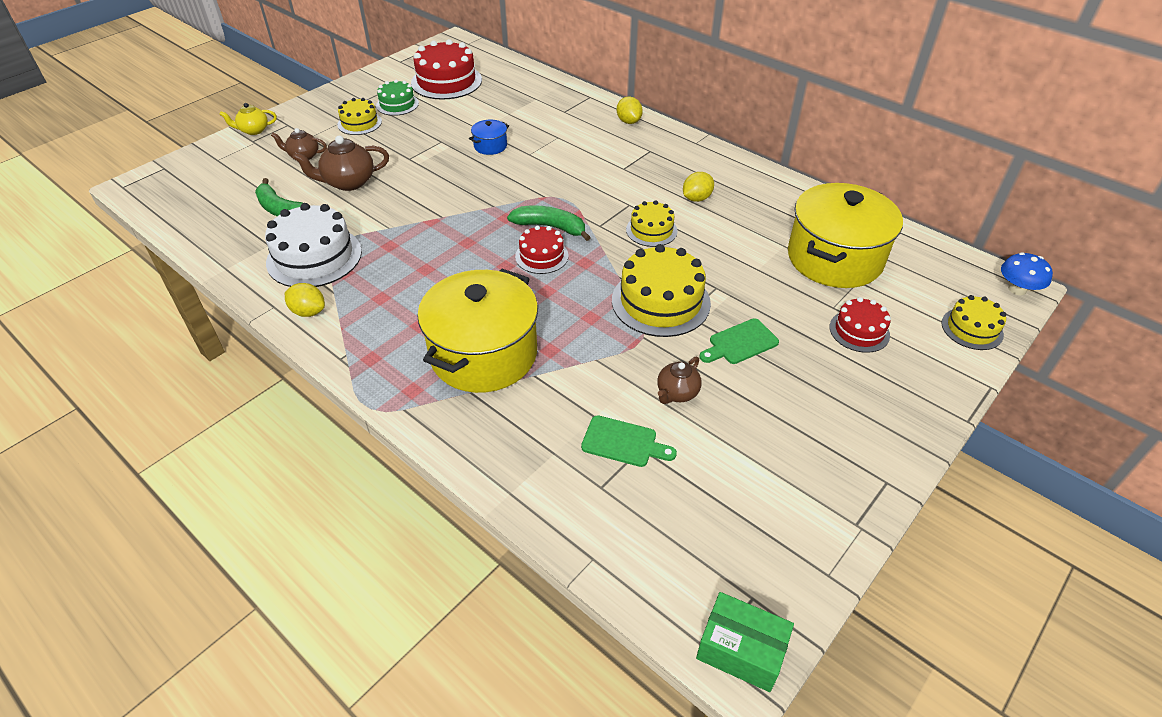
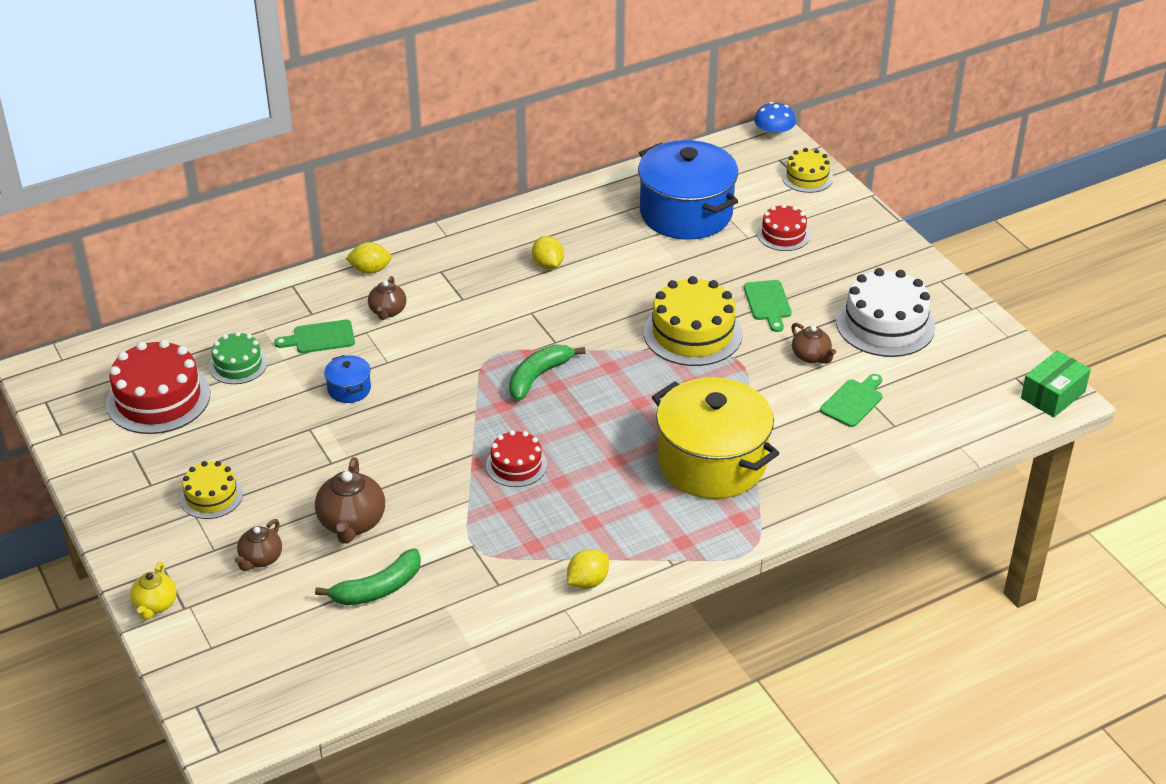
camera: 70 degrees left, 5 degrees down
white cake [265,203,362,287] -> white cake moved to [836,268,935,357]
green cake [376,79,419,116] -> green cake moved to [209,331,267,384]
red cake [515,225,568,274] -> red cake moved to [486,430,547,487]
yellow cake [626,200,678,247] -> none
yellow pot [788,183,903,288] -> blue pot [638,140,738,240]
none -> green cutting board [274,320,355,353]
none -> brown teapot [368,276,406,320]

